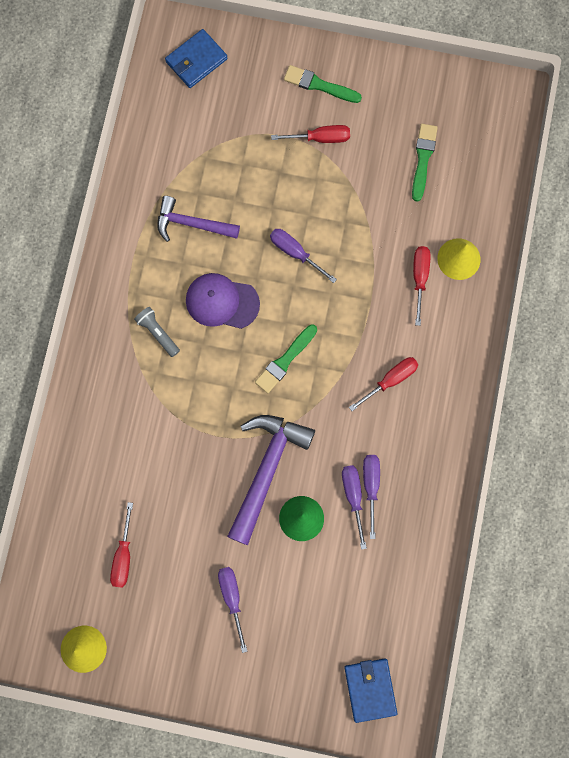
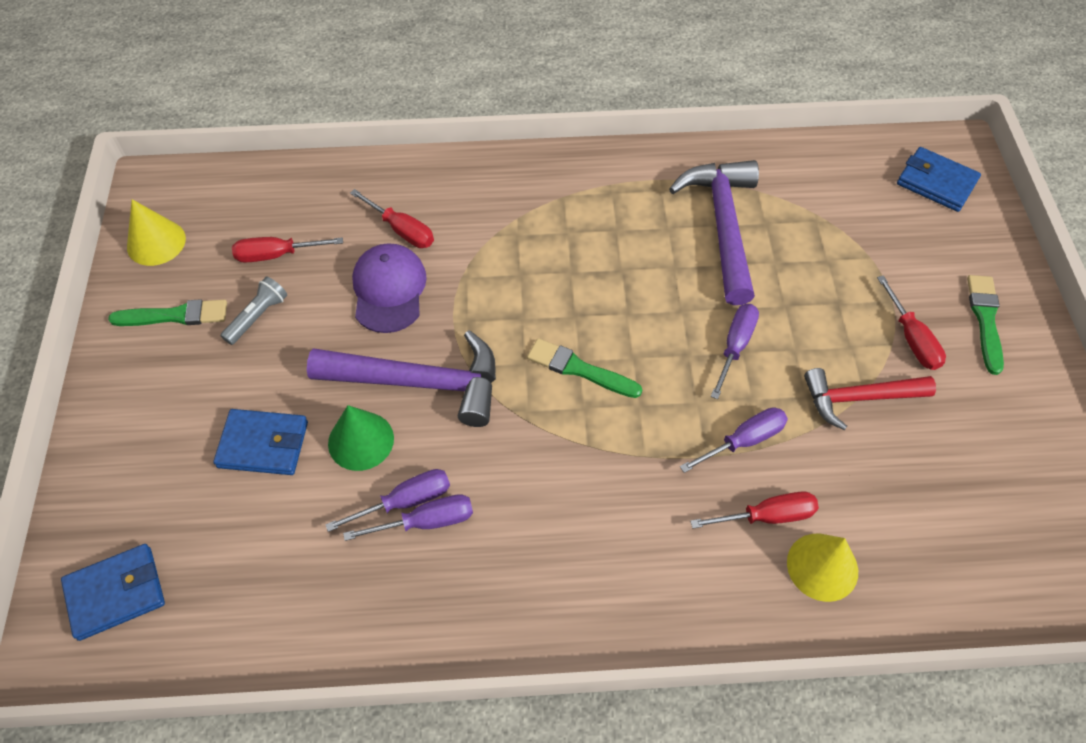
camera: 75 degrees right, 20 degrees down
grey flashlight [134,307,180,357] -> grey flashlight moved to [220,277,287,345]
purple hammer [157,196,240,242] -> purple hammer [669,160,759,305], size x1.53
purple cap [186,273,260,329] -> purple cap moved to [352,243,427,333]
purple screwdriver [218,567,247,653] -> purple screwdriver moved to [680,407,788,473]
red screwdriver [349,357,418,411] -> red screwdriver moved to [350,189,434,248]
green brush [412,124,438,202] -> green brush moved to [108,299,227,326]
none -> blue wallet [213,409,308,475]
none -> red hammer [804,368,936,430]

